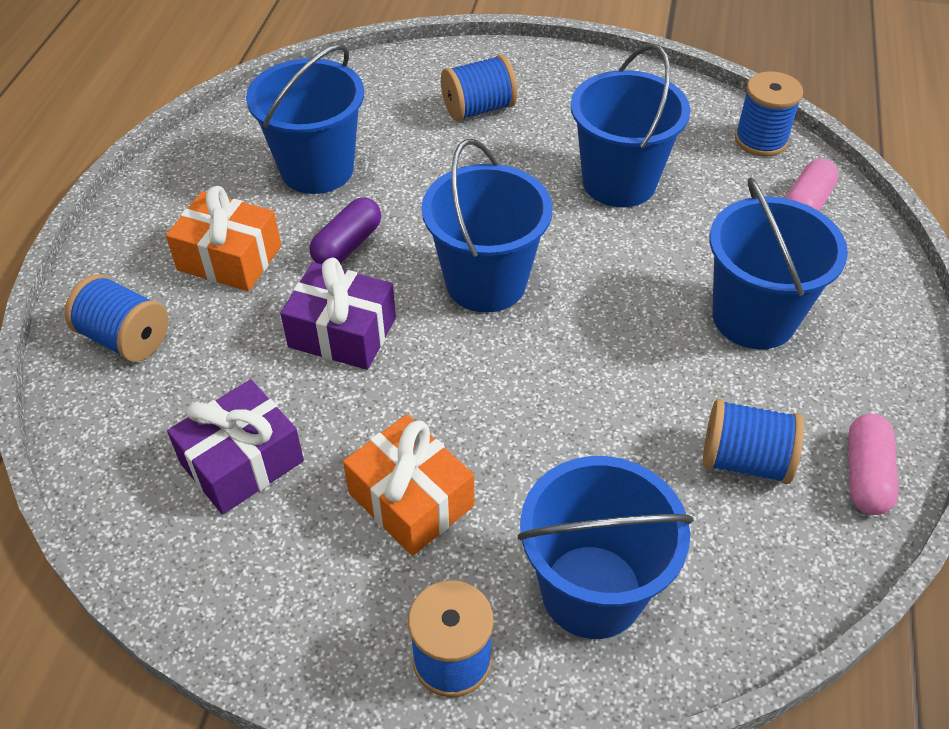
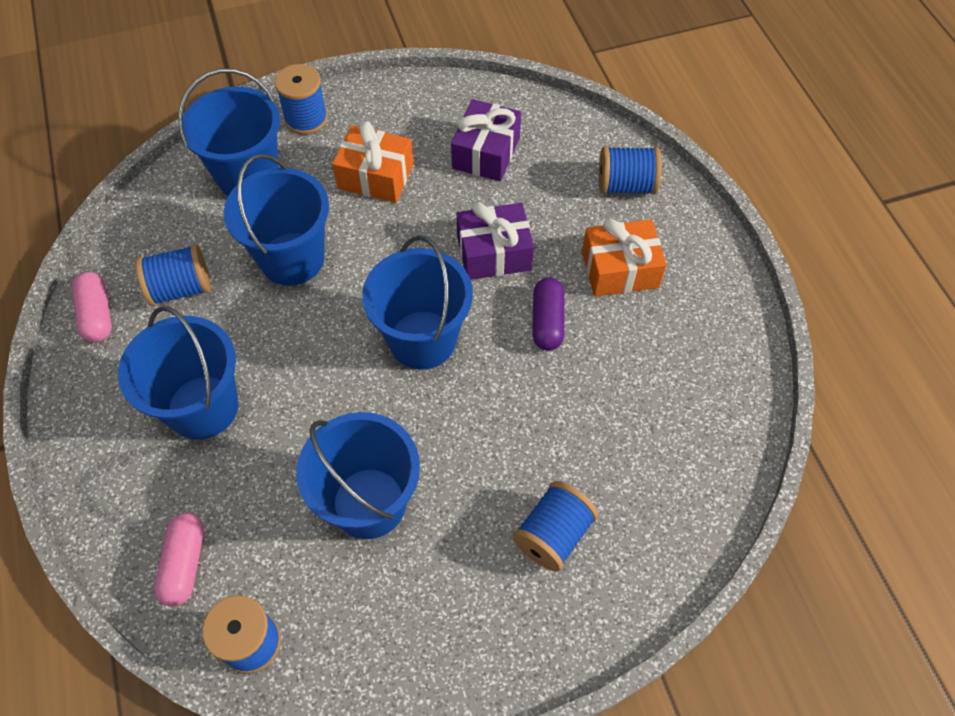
camera: 150 degrees right, 10 degrees up
blue bucket [246,44,364,194] -> blue bucket moved to [224,154,329,286]

